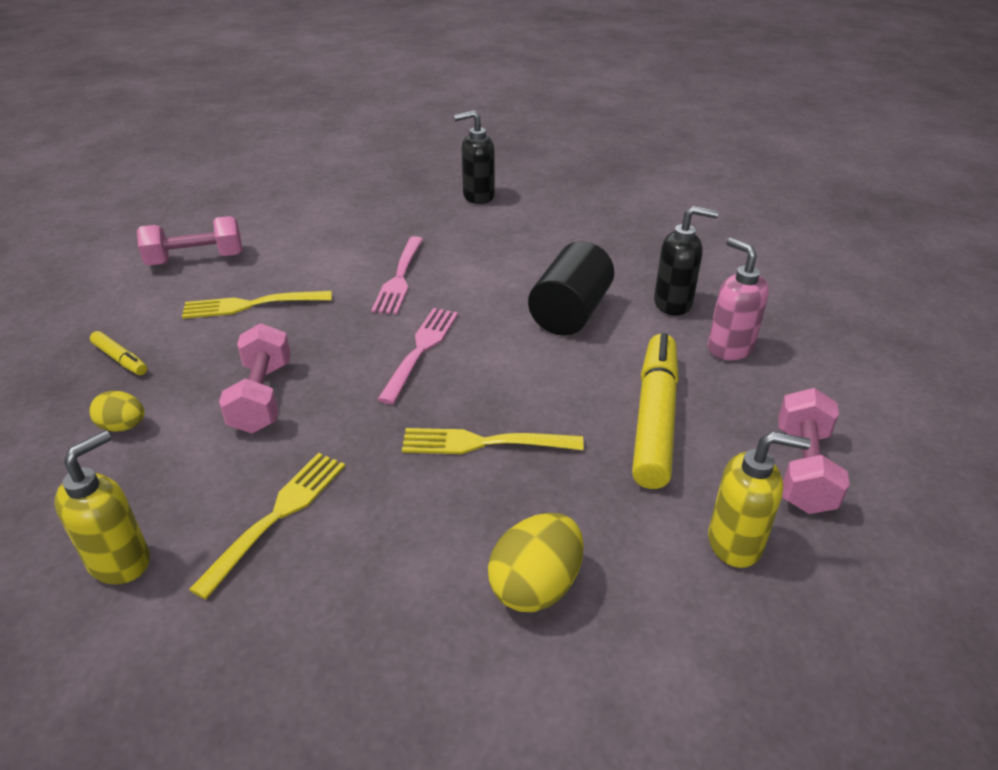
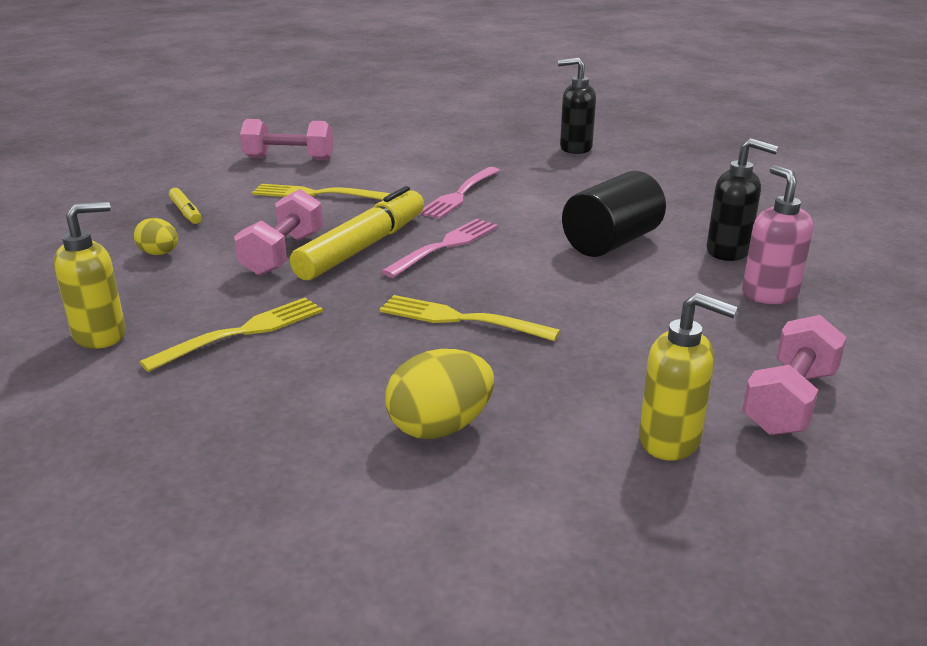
camera: 20 degrees right, 10 degrees down
yellow marker [632,333,679,489] -> yellow marker moved to [290,186,424,280]

